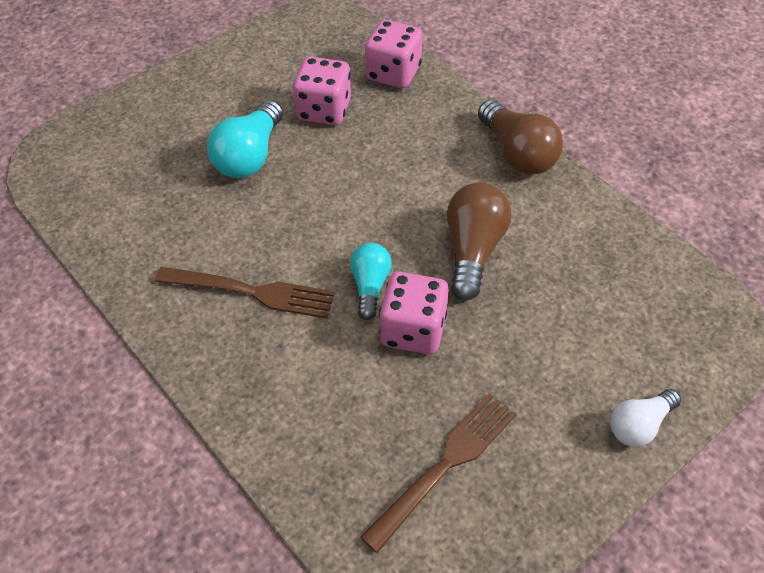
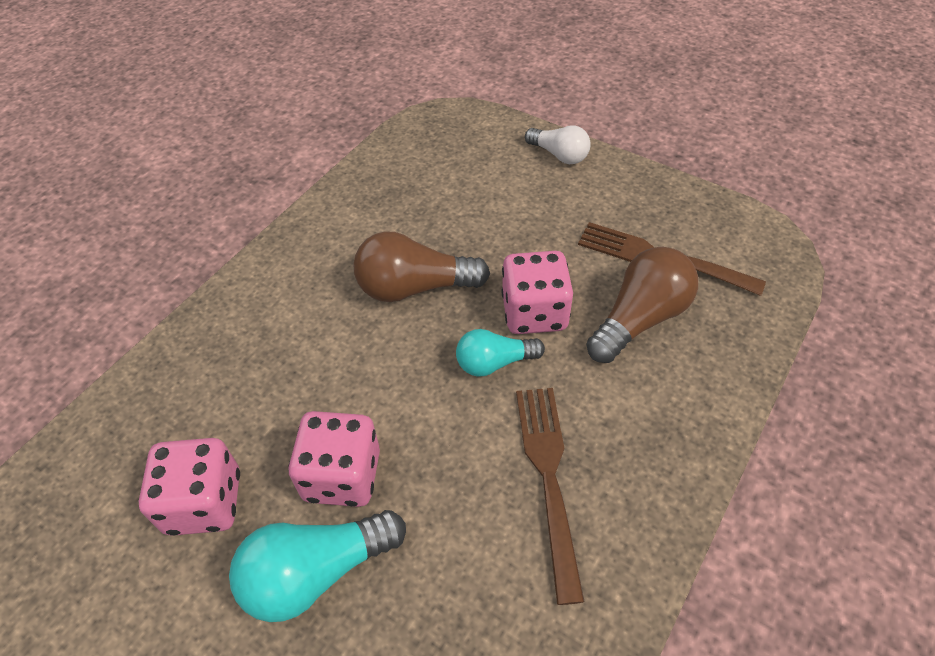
camera: 105 degrees left, 0 degrees up
turquoise light bulb [207,100,283,178] -> turquoise light bulb turned 150 degrees clockwise [229,510,406,622]
pink dice [365,20,423,88] -> pink dice moved to [288,411,380,507]
brown light bulb [478,99,563,175] -> brown light bulb moved to [586,247,698,363]

